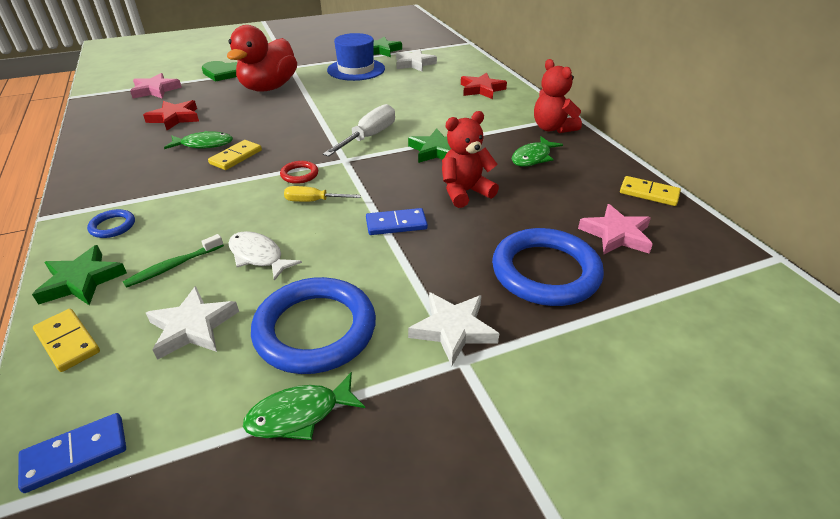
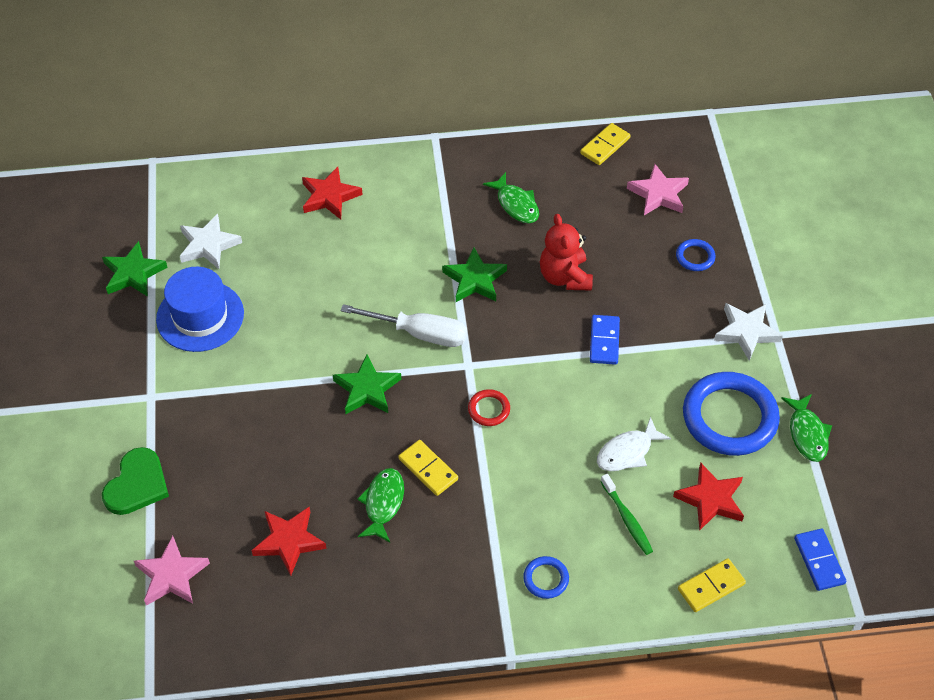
camera: 75 degrees left, 15 degrees up
green star [32,245,127,305] -> green star moved to [333,354,401,414]
white star [146,286,239,360] -> red star [673,462,744,531]
red duck [227,25,297,92] -> none
yellow screwdriver [284,186,361,202] -> none
white screwdriver [323,104,395,157] -> white screwdriver turned 150 degrees clockwise [340,304,467,347]
blue ring [492,228,604,306] -> blue ring [676,239,715,271], size x0.44
red teddy bear [534,59,582,133] -> none

